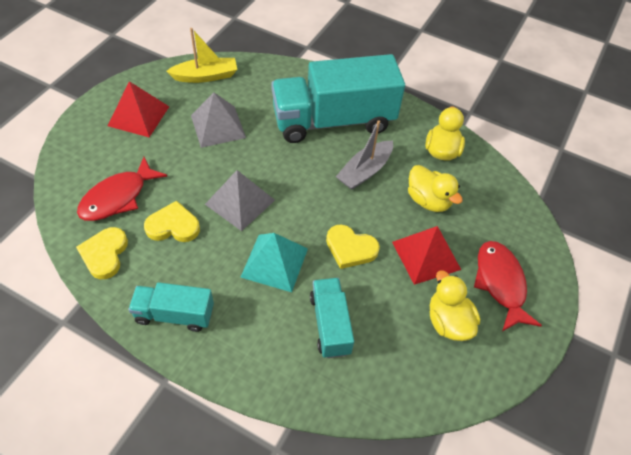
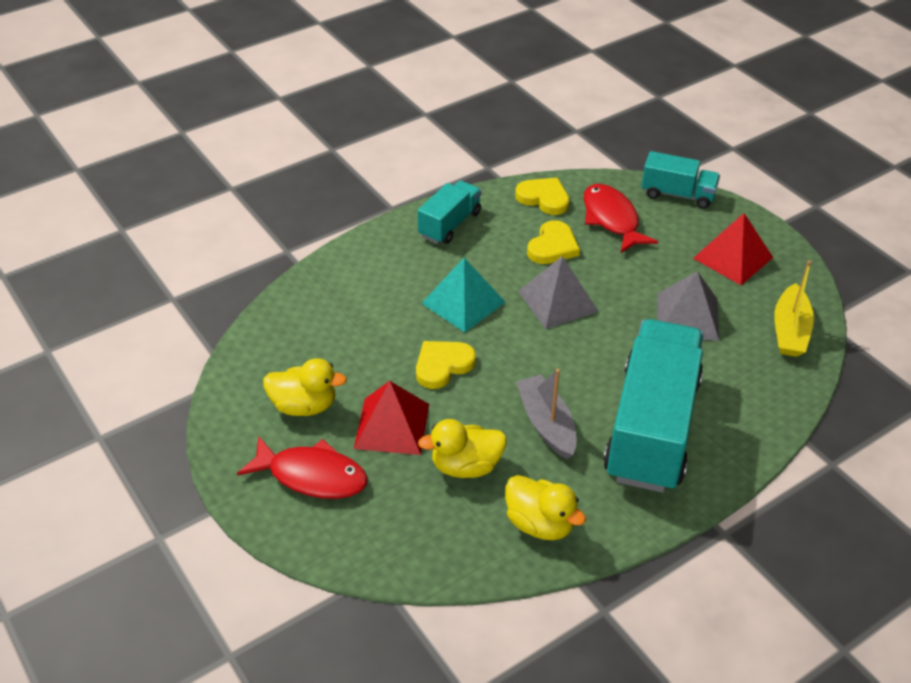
camera: 120 degrees right, 10 degrees down
turquoise truck [310,278,354,358] -> turquoise truck moved to [641,151,720,209]

